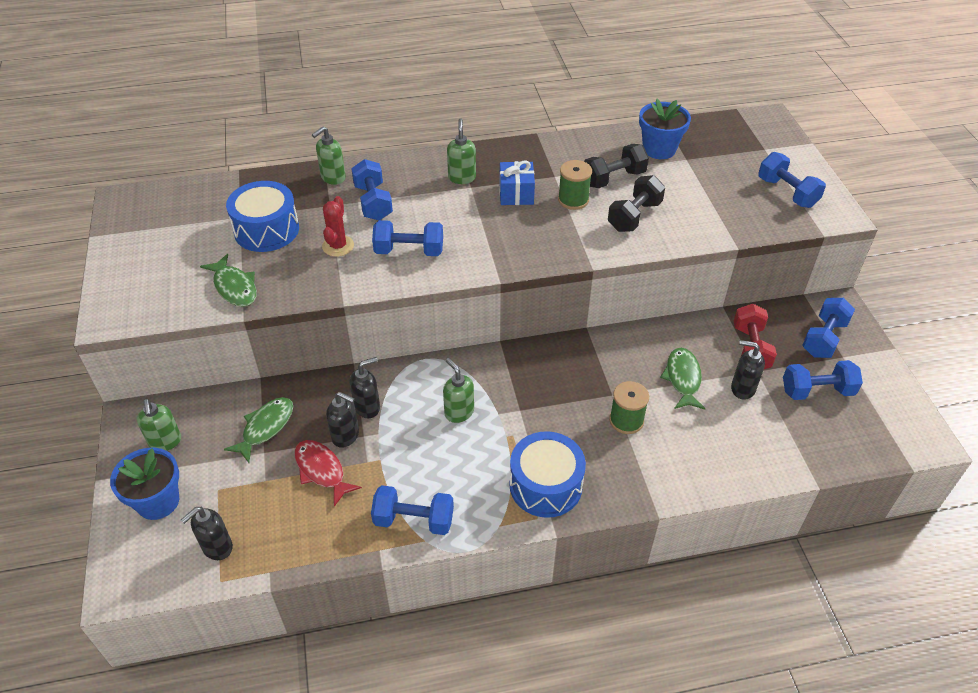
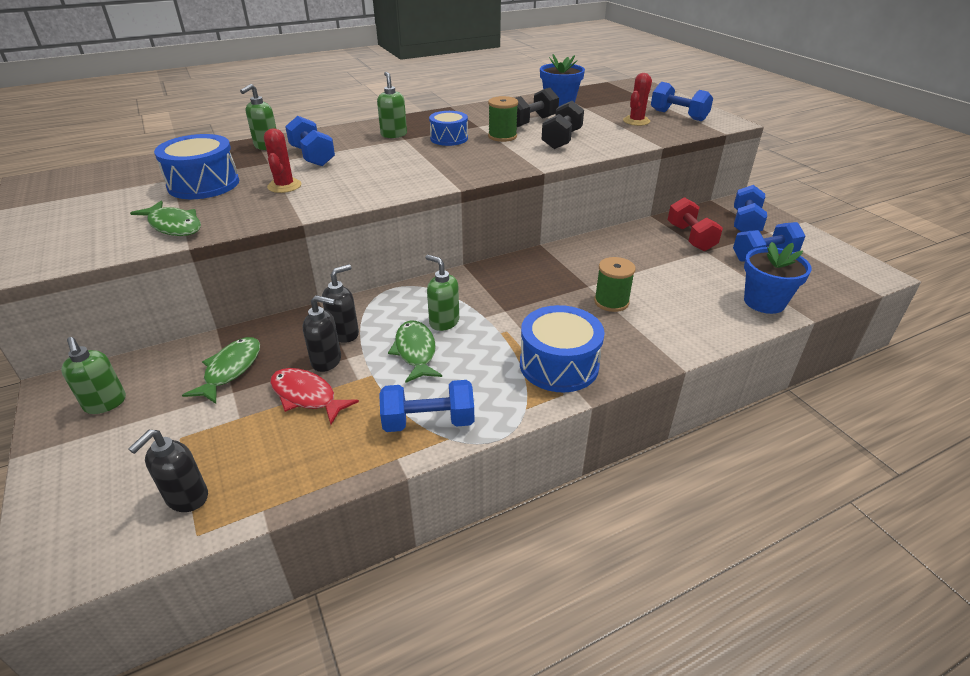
camera: 15 degrees left, 10 degrees down
blue flower pot [110,448,179,520] -> blue flower pot moved to [744,242,812,314]
blue dumbbell [372,220,443,256] -> none
blue gift [499,161,535,205] -> blue drum [429,111,468,146]
green fish [660,348,706,409] -> green fish moved to [388,321,442,383]
black soap dispenser [731,340,765,400] -> none
none -> red cactus [623,73,652,126]

